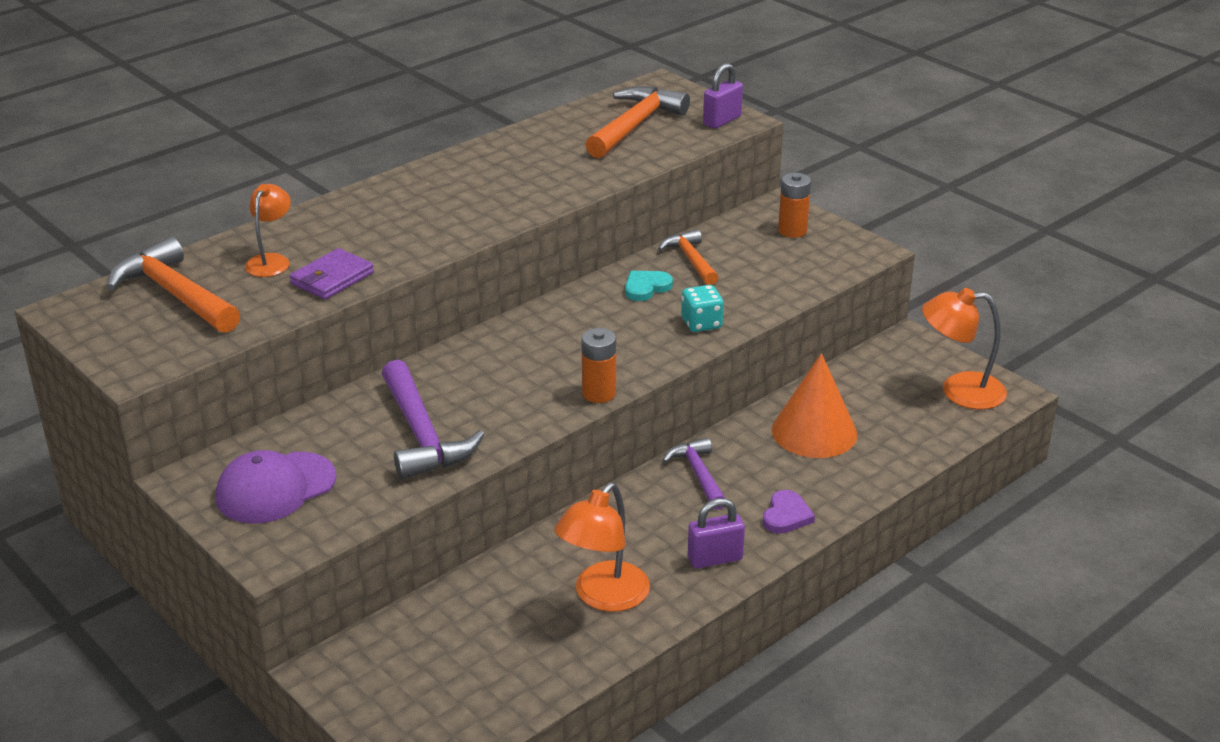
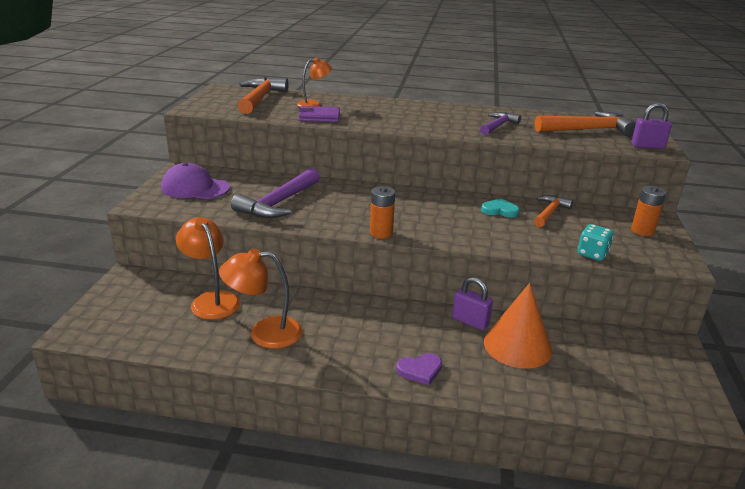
camera: 50 degrees right, 5 degrees down
purple hammer [662,437,726,510] -> purple hammer moved to [480,112,521,135]
turquoise dice [681,285,724,332] -> turquoise dice moved to [577,224,614,261]
purple padlock [688,498,745,569] -> purple padlock moved to [452,277,493,330]
orange lamp [922,288,1007,409] -> orange lamp moved to [176,217,241,320]

